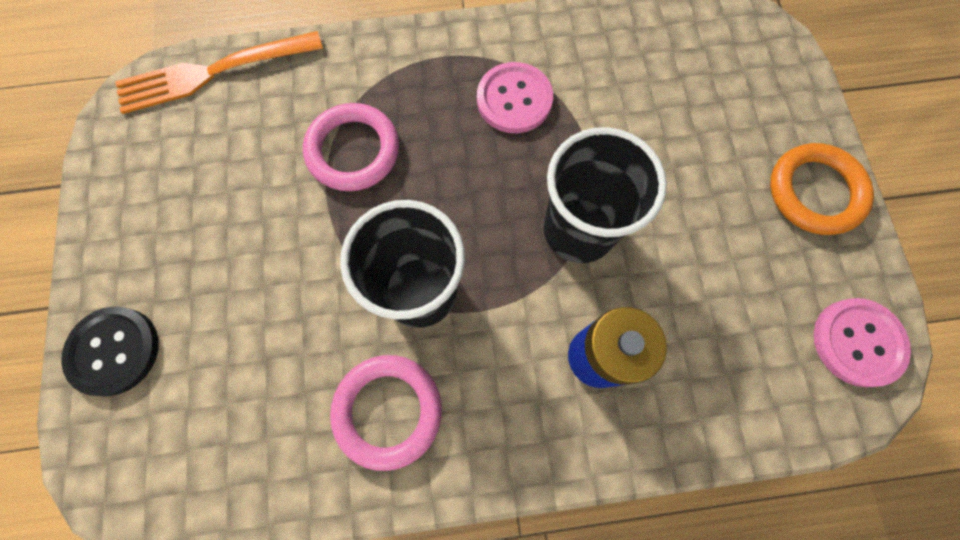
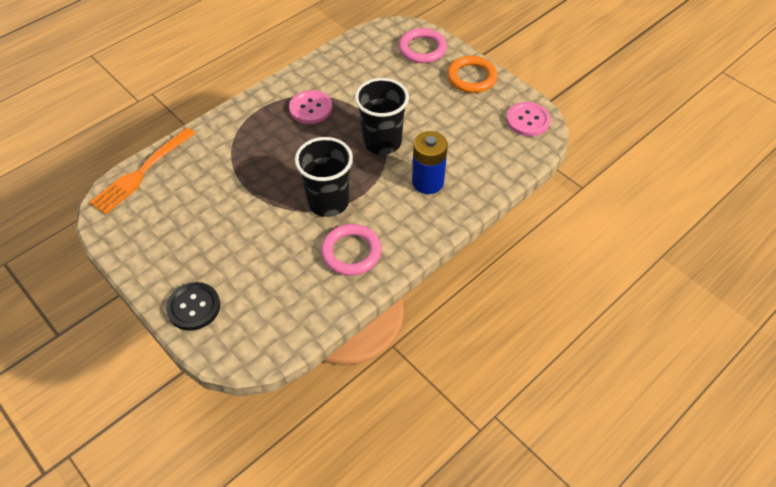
camera: 35 degrees left, 20 degrees down
pink ring [303,103,399,191] -> pink ring moved to [399,28,447,63]

